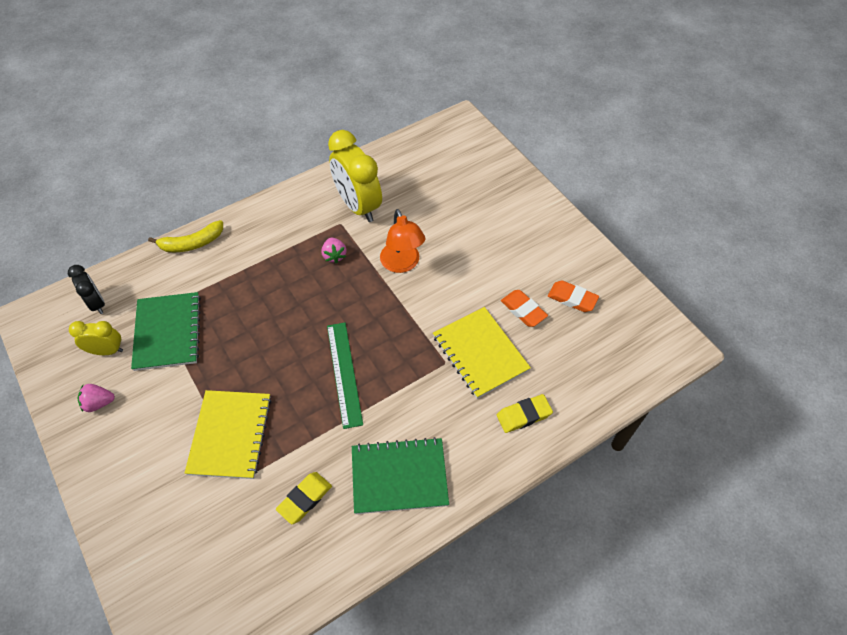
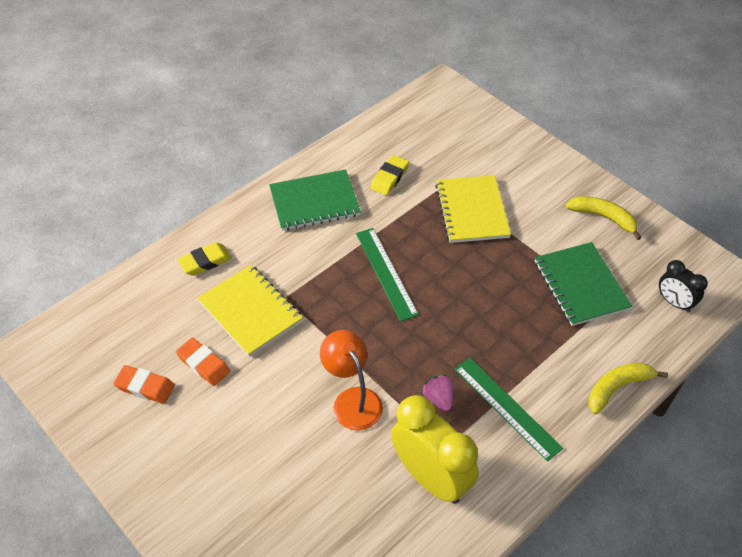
camera: 170 degrees right, 5 degrees down
yellow clock [69,321,123,355] -> none
pink strawberry [78,384,115,412] -> yellow banana [566,196,642,240]
none -> green ruler [455,358,563,462]

